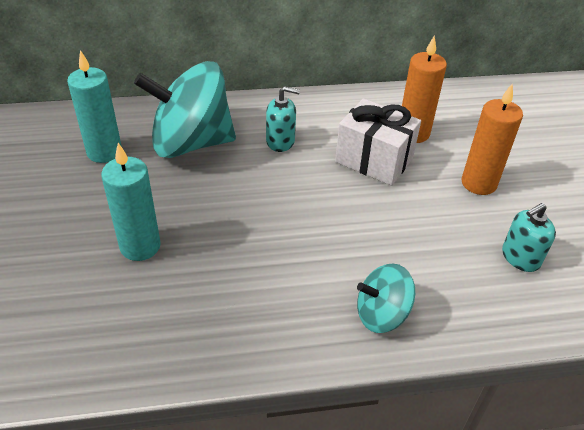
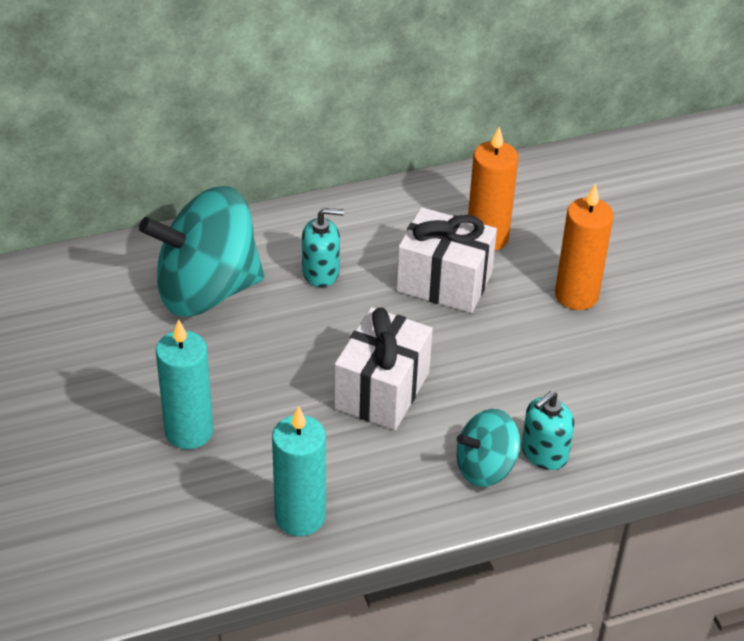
camera: 10 degrees left, 0 degrees up
turquoise candle [67,50,122,163] -> turquoise candle moved to [272,406,326,536]
turquoise soap dispenser [502,203,556,272] -> turquoise soap dispenser moved to [521,391,575,470]
none -> white gift [334,307,433,430]

